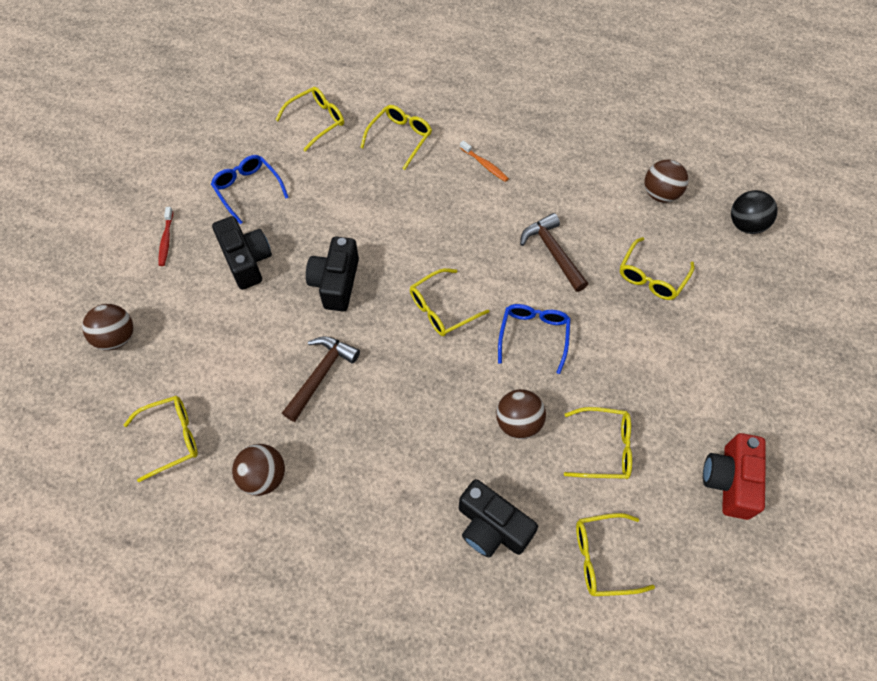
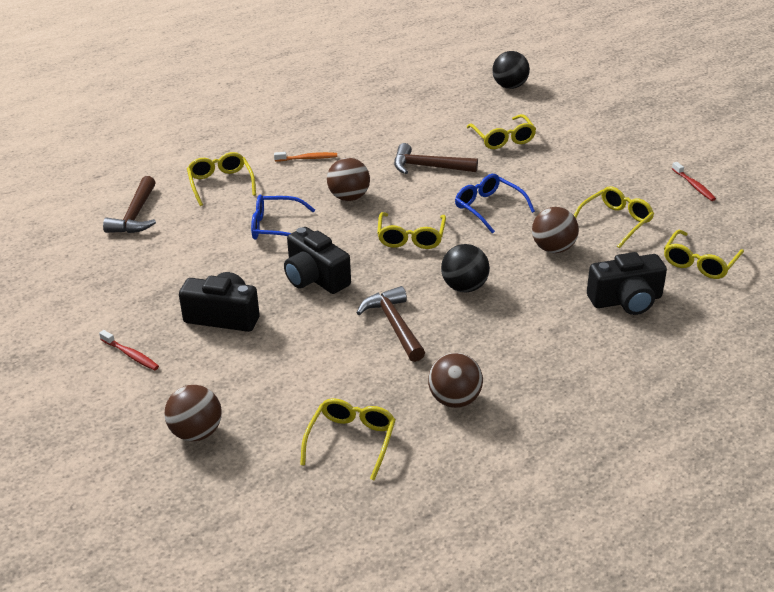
camera: 50 degrees left, 25 degrees down
blue glasses [211,155,289,224] -> blue glasses moved to [251,194,315,240]
yellow glasses [276,87,344,152] -> brown hammer [103,176,156,233]
brown ball [644,159,688,202] -> brown ball moved to [327,158,370,201]
red camera [703,433,766,520] -> red toothbrush [672,162,716,201]
none -> black ball [441,244,490,292]

